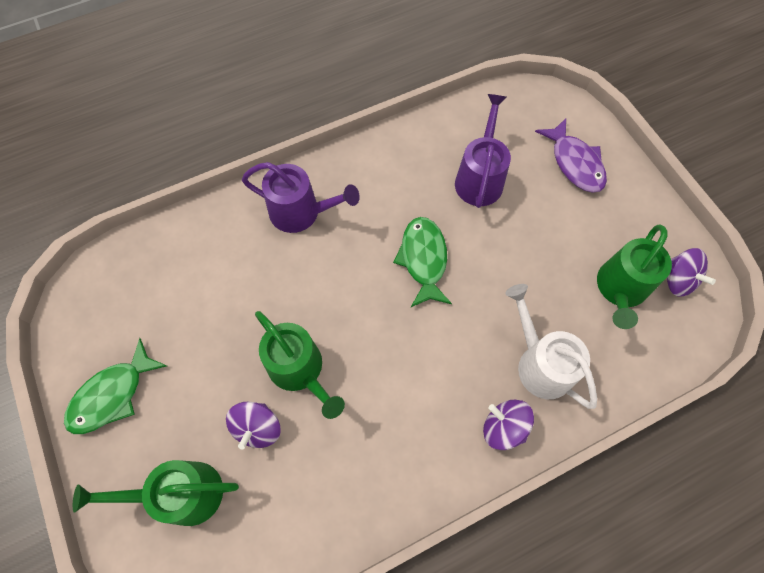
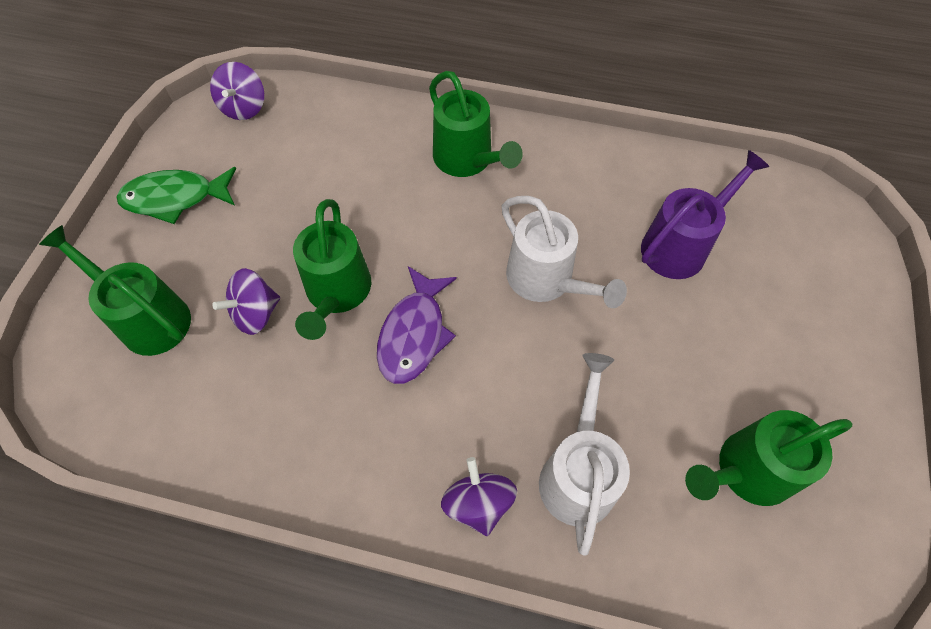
camera: 40 degrees right, 5 degrees down
purple watering can [242,162,360,233] -> green watering can [429,71,523,177]
green fish [393,217,452,307] -> white watering can [501,196,627,308]
purple fish [535,119,607,193] -> purple fish moved to [377,266,457,384]
purple spinning top [667,248,716,297] -> purple spinning top moved to [210,62,264,120]

